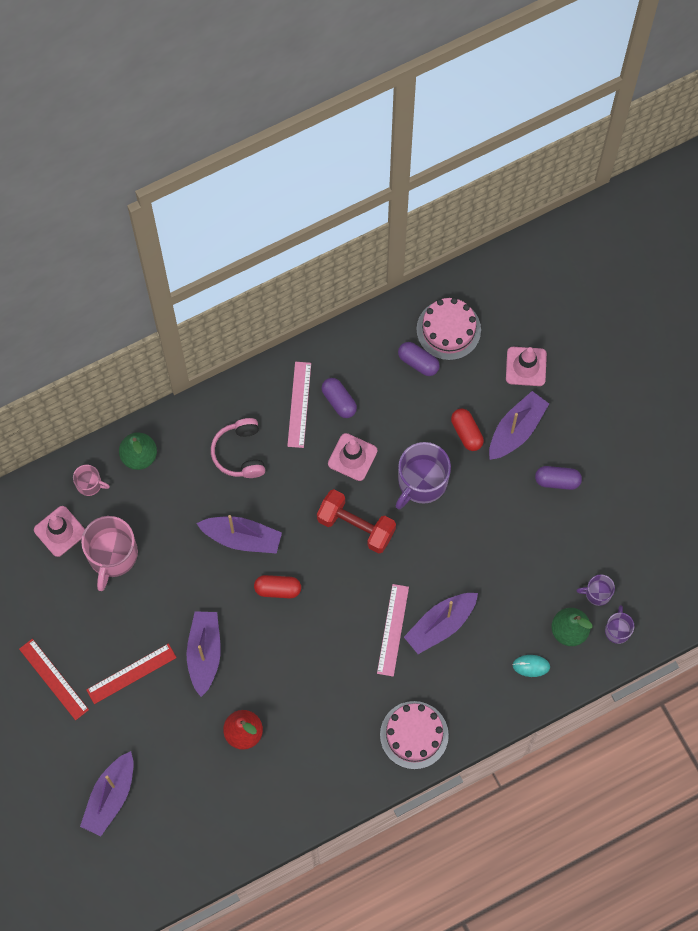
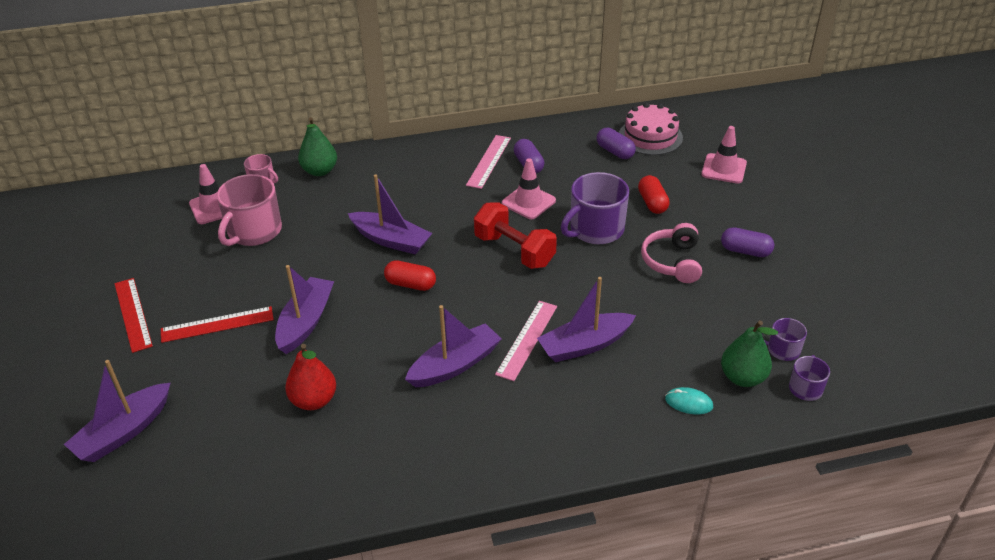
camera: 15 degrees right, 30 degrees down
pink headphones [211,418,265,478] -> pink headphones moved to [641,223,702,283]
pink cake [380,701,449,769] -> none
purple boat [489,391,549,460] -> purple boat moved to [405,305,502,387]

